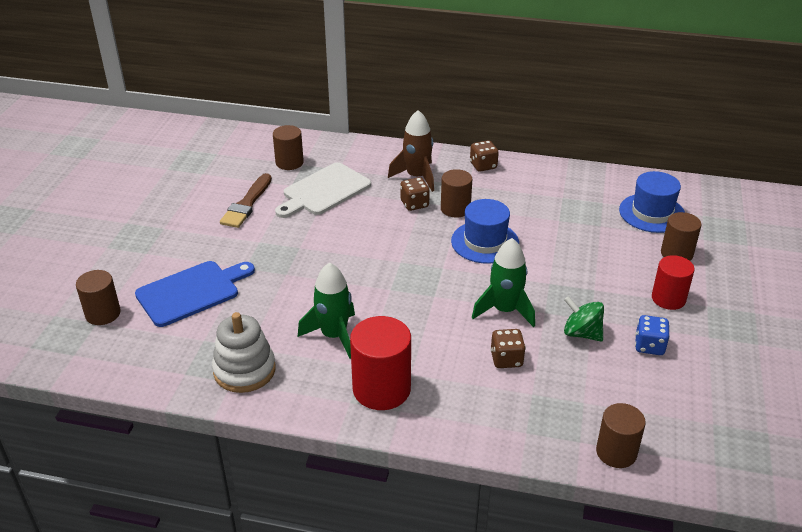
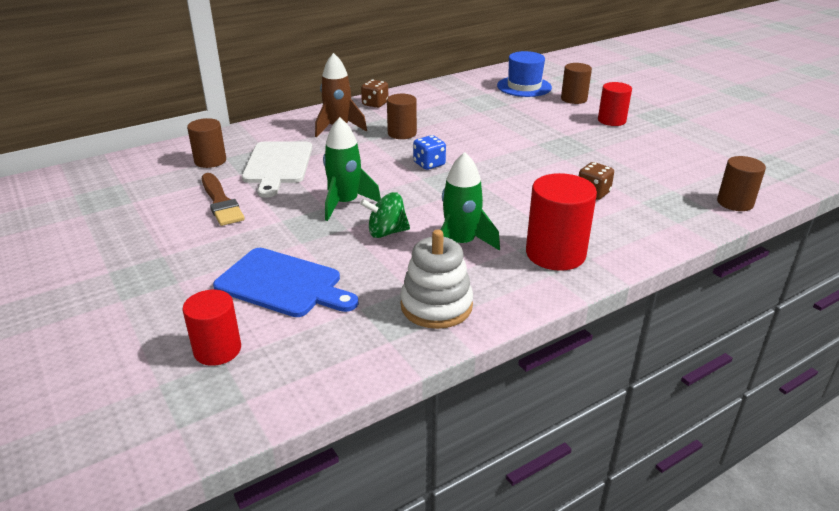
camera: 45 degrees left, 5 degrees down
brown cylinder [76,270,121,325] -> red cylinder [183,290,241,366]
blue cutting board [135,261,255,327] -> blue cutting board turned 105 degrees clockwise [213,248,359,317]
brown dice [400,177,430,211] -> none
blue hat [451,199,519,264] -> none
green rocket [472,238,535,327] -> green rocket moved to [323,117,381,221]
green spinning top [564,296,604,342] -> green spinning top moved to [360,192,410,238]
blue dice [635,315,670,355] -> blue dice moved to [413,135,446,170]

